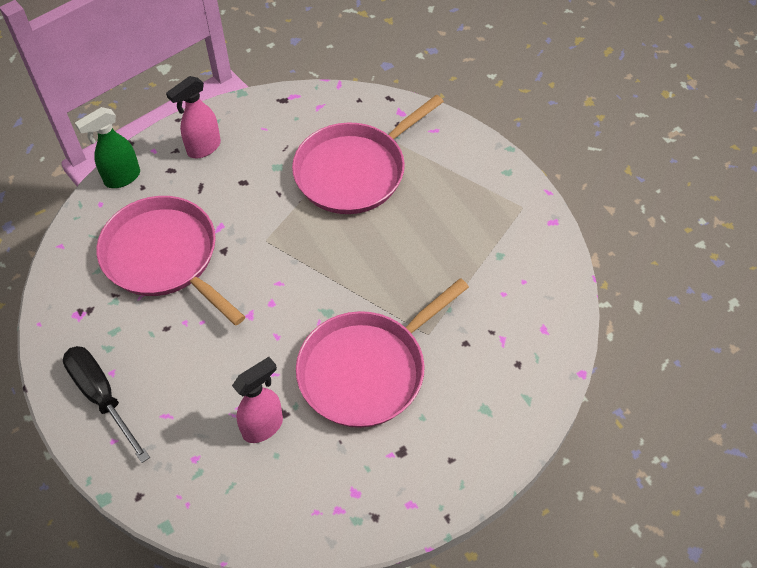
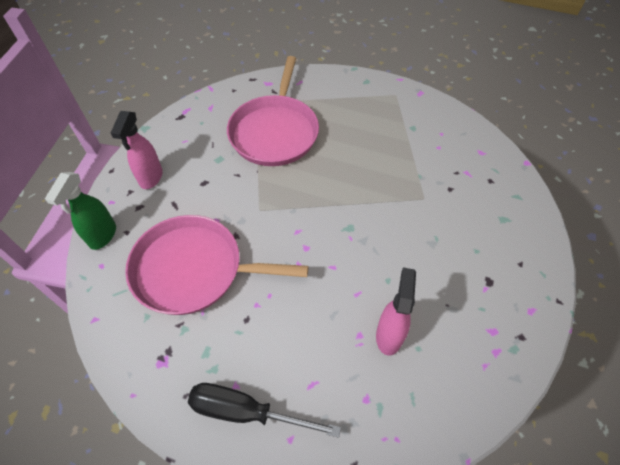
camera: 40 degrees left, 0 degrees up
pink pan [296,278,469,428] -> none

